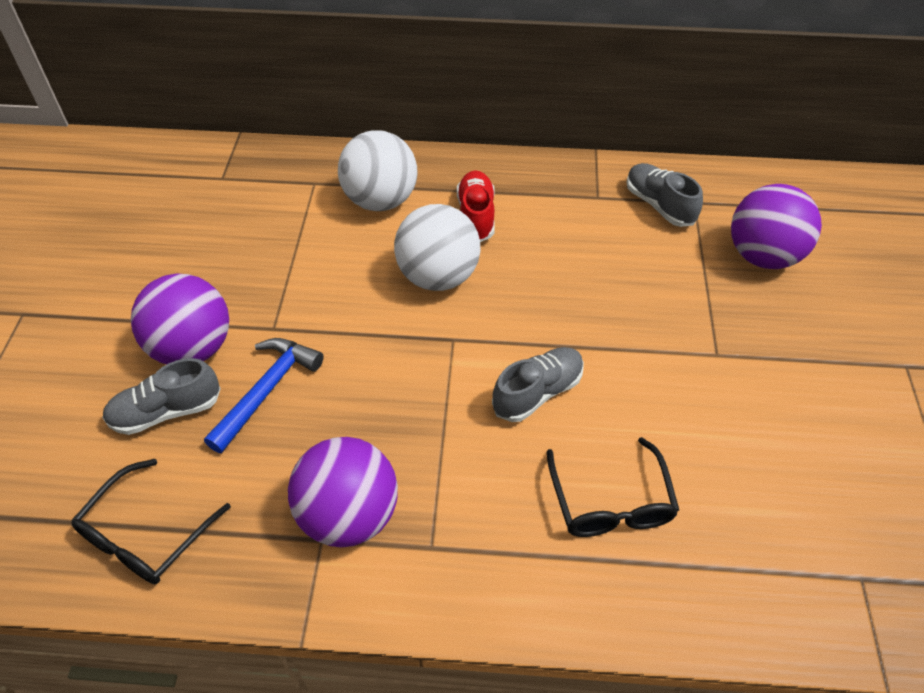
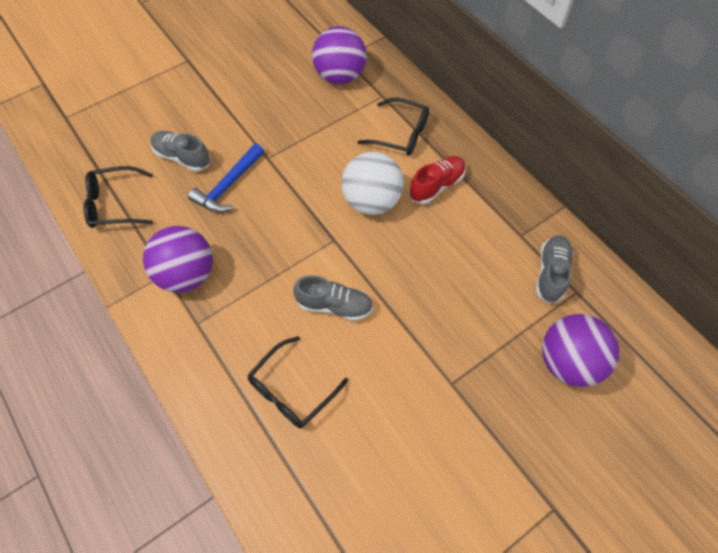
camera: 50 degrees right, 10 degrees up
purple ball [131,274,229,364] -> purple ball moved to [312,26,367,85]
blue hammer [204,338,324,453] -> blue hammer turned 135 degrees clockwise [188,143,264,213]
white ball [338,130,418,211] -> black glasses [358,98,429,156]

